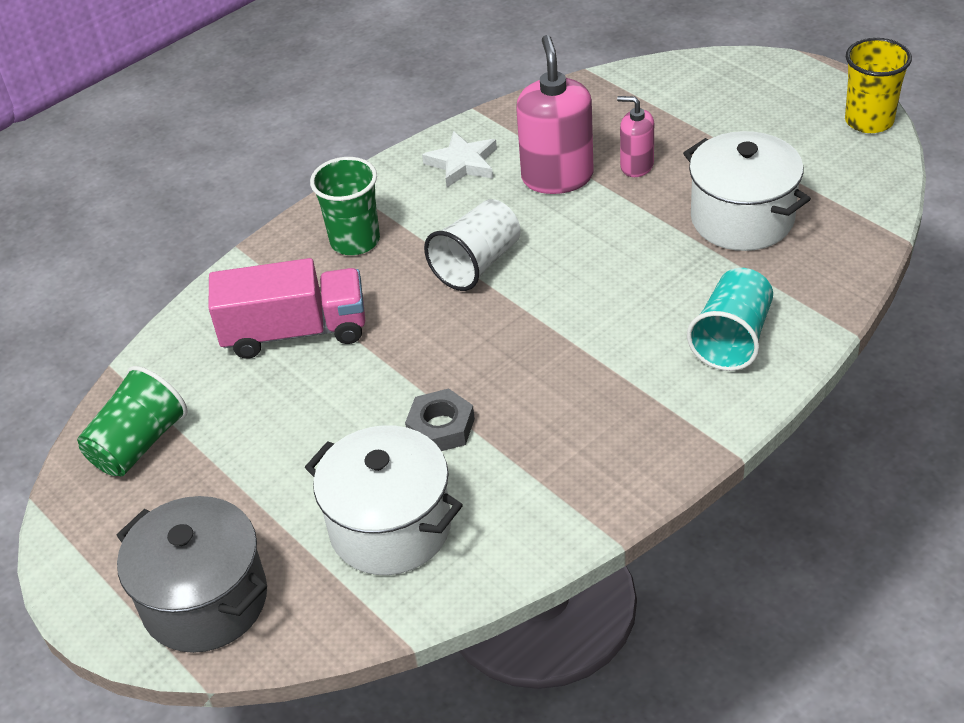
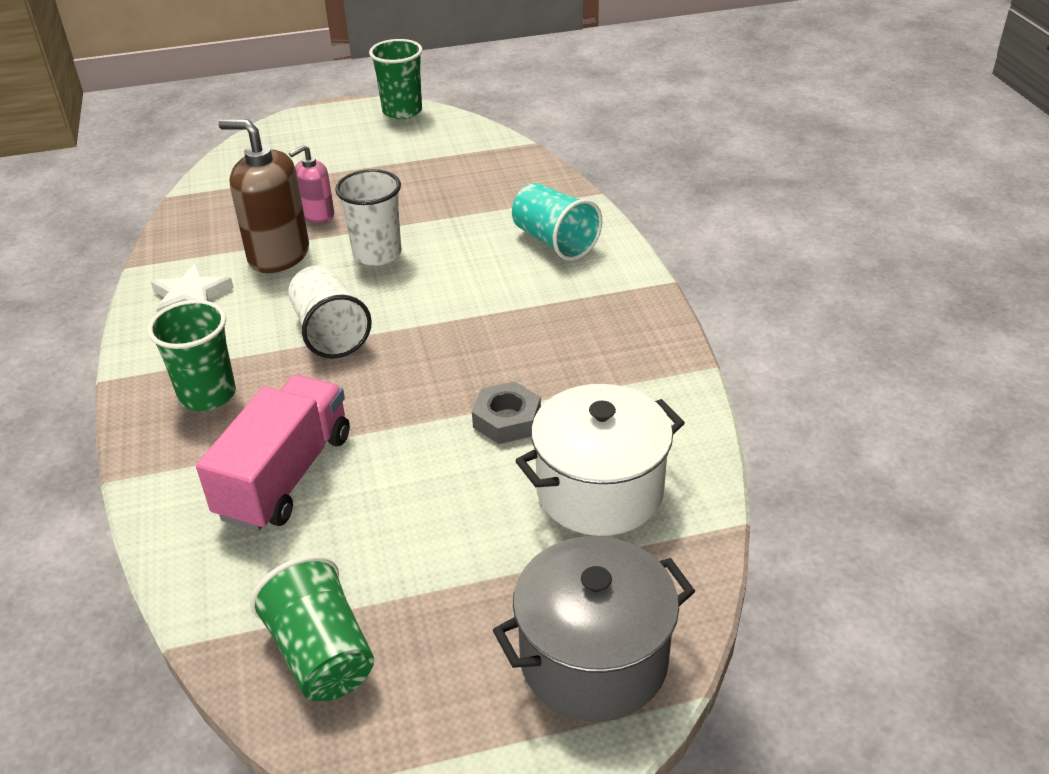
camera: 65 degrees left, 5 degrees down
pink soap dispenser [516,35,594,194] -> brown soap dispenser [219,119,309,273]
white pot [683,131,811,251] -> none
yellow cup [845,38,912,133] -> green cup [369,39,423,119]
none -> white cup [335,169,401,266]

